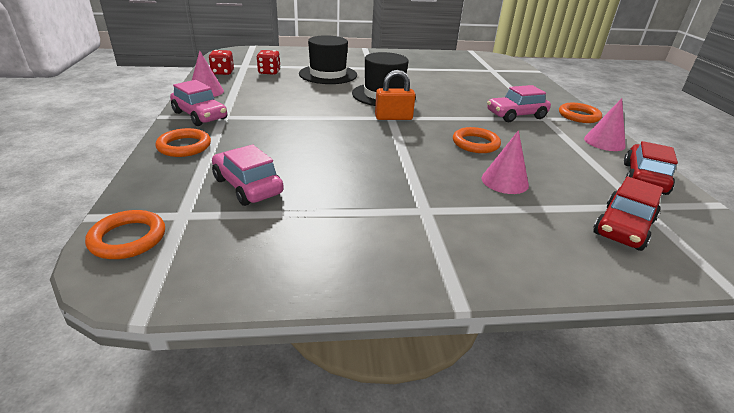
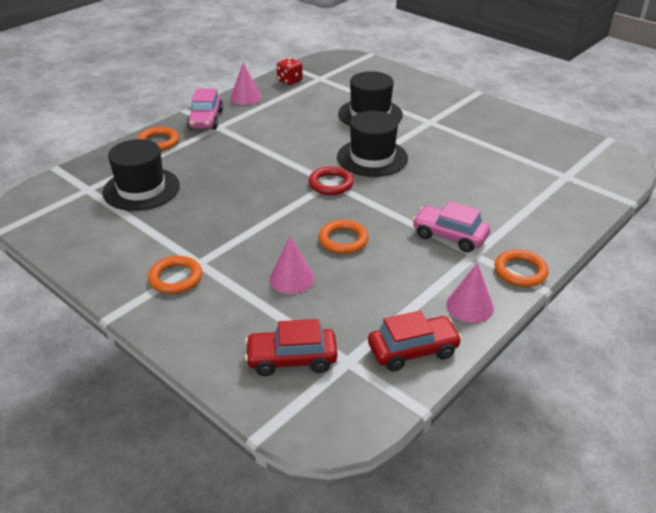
camera: 50 degrees right, 5 degrees up
orange ring [85,210,165,259] -> orange ring moved to [148,256,202,294]
pink car [212,144,284,206] -> black hat [102,139,180,211]
red dice [256,50,281,75] -> none
orange padlock [375,70,416,120] -> red ring [309,166,354,195]

